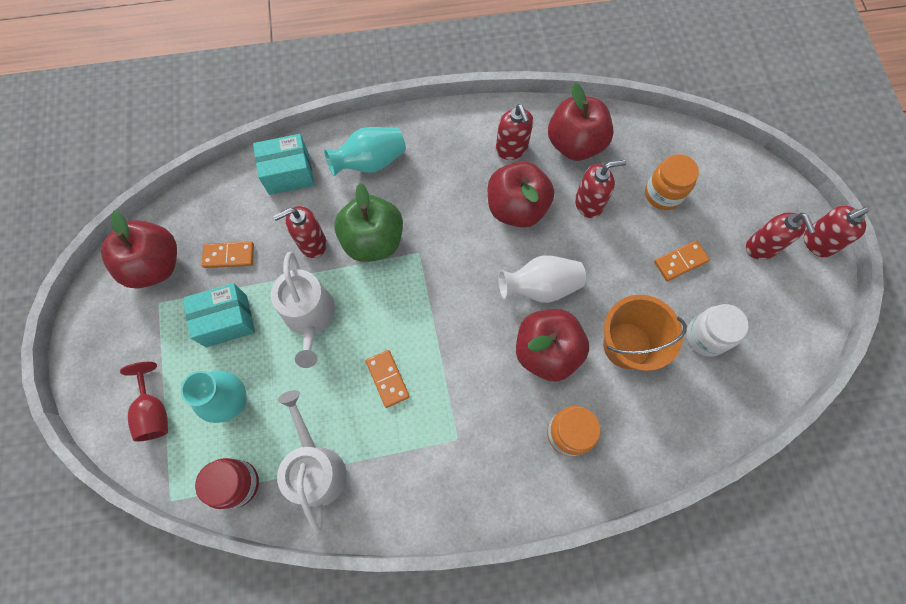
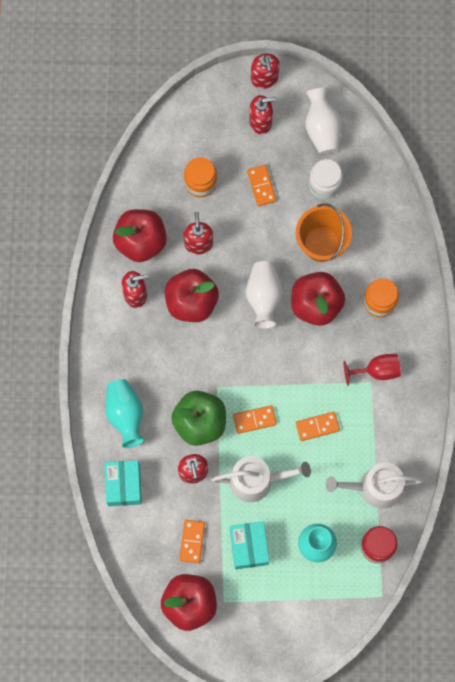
camera: 80 degrees left, 5 degrees up
red goblet [120,362,168,442] -> red goblet moved to [344,354,401,386]
none -> orange domino [233,405,277,434]
none -> white vase [305,87,342,154]

